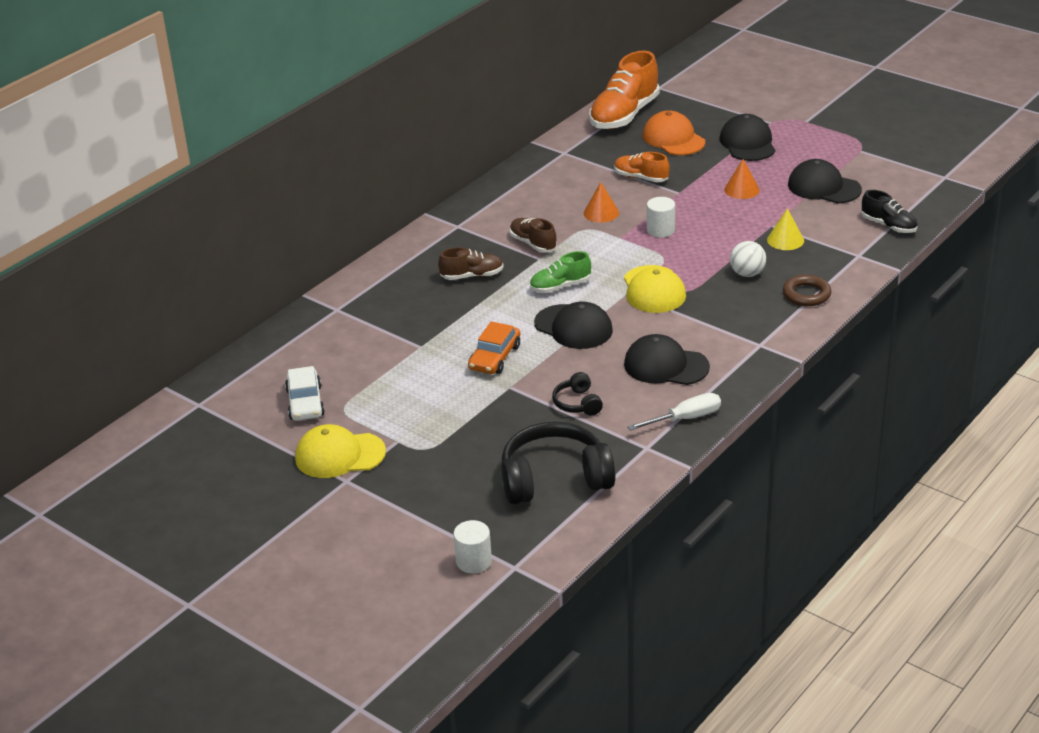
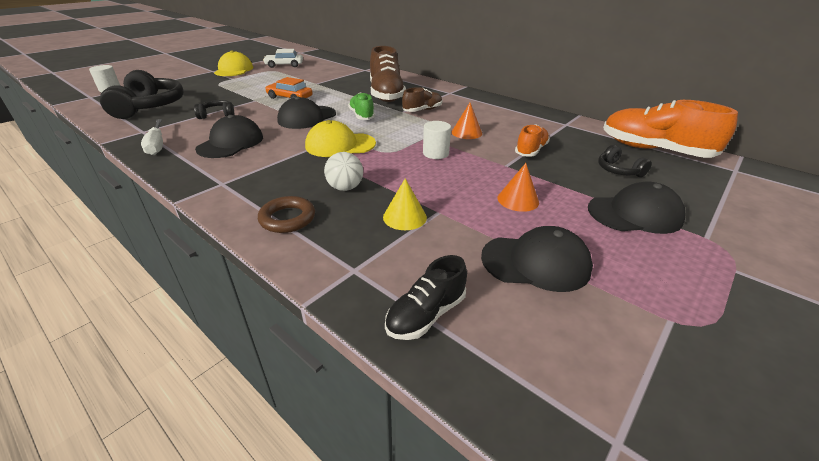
camera: 90 degrees right, 0 degrees up
brown shoe [438,247,504,280] -> brown shoe [370,46,406,102], size x1.86
orange cap [643,110,705,155] -> black headphones [598,145,652,177]
black cap [788,159,862,203] -> black cap turned 60 degrees clockwise [481,226,593,292]

